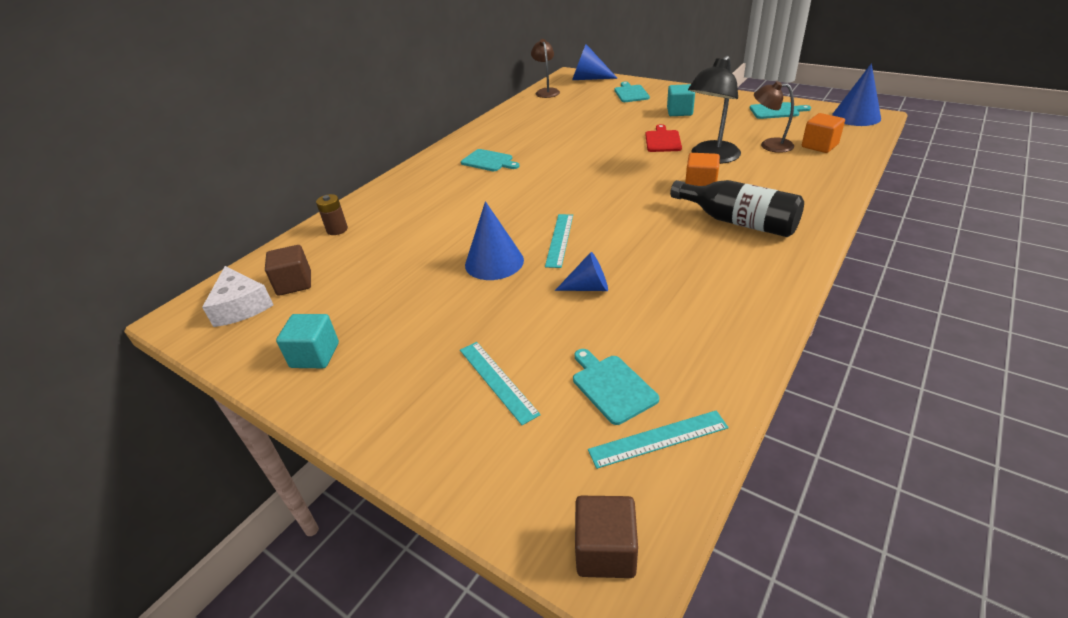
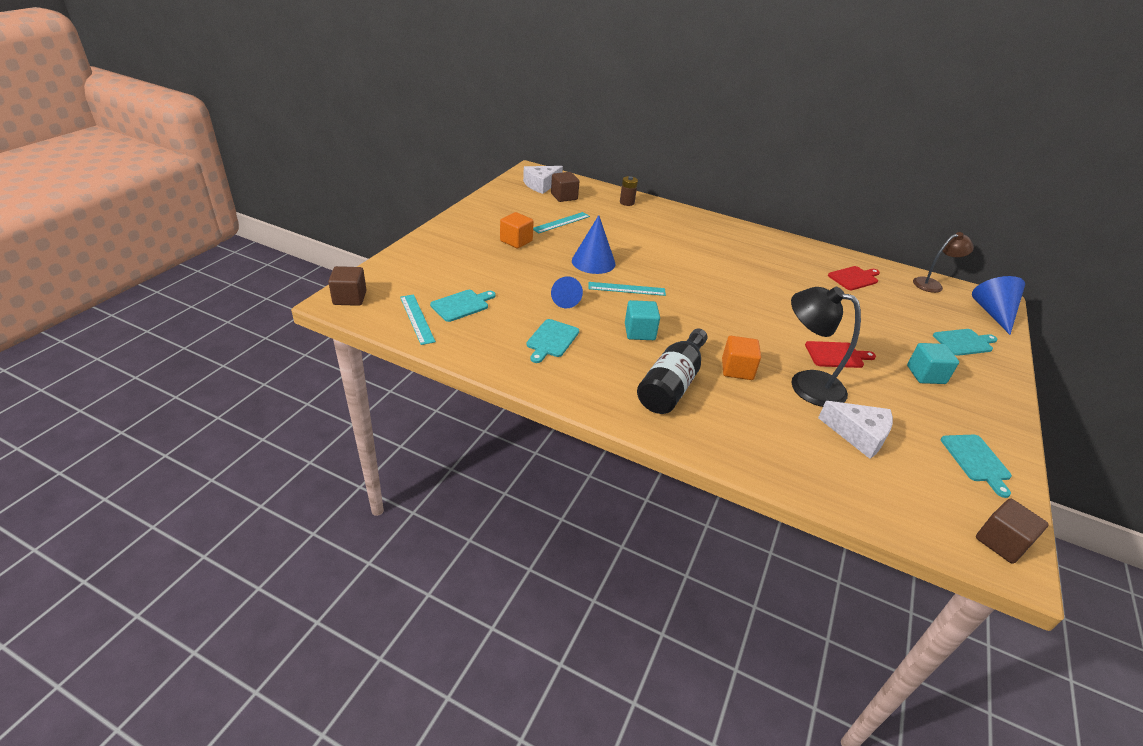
camera: 75 degrees right, 0 degrees up
turquoise cube [276,314,339,368] -> turquoise cube moved to [625,300,660,340]
turquoise ruler [460,342,541,425] -> turquoise ruler moved to [533,212,590,233]
turquoise cutting board [461,149,520,171] -> turquoise cutting board moved to [526,319,579,363]
brown lamp [754,81,794,153] -> white cheese [818,401,893,459]
orange cube [802,113,845,153] -> orange cube moved to [500,212,534,248]
blue cone [832,63,881,126] -> brown cube [976,499,1049,564]
none -> red cutting board [828,266,880,290]

